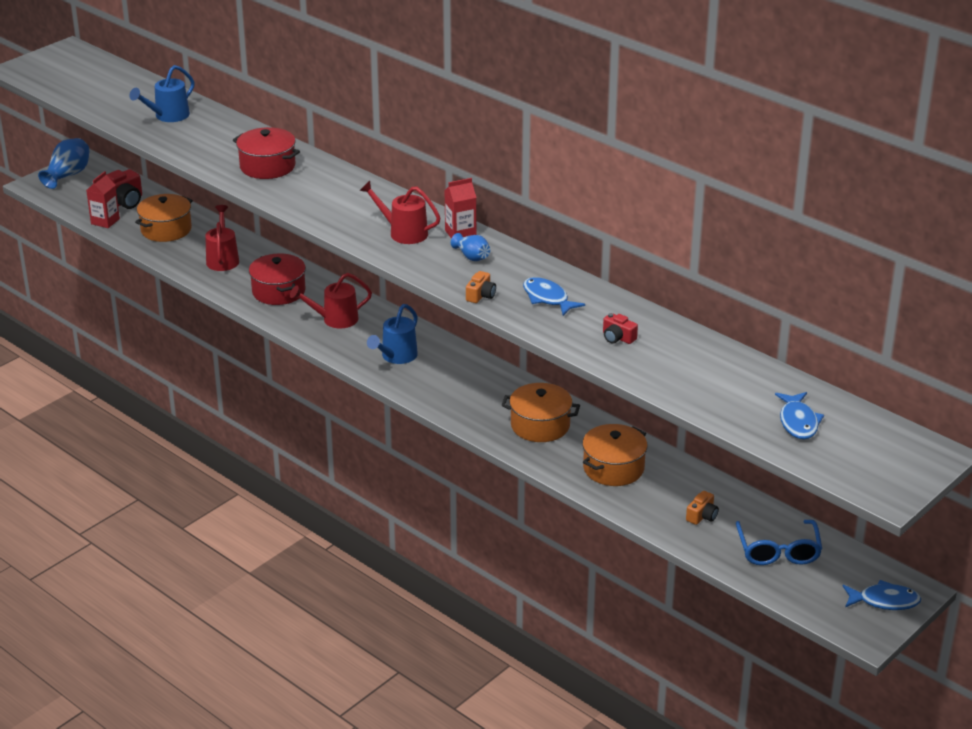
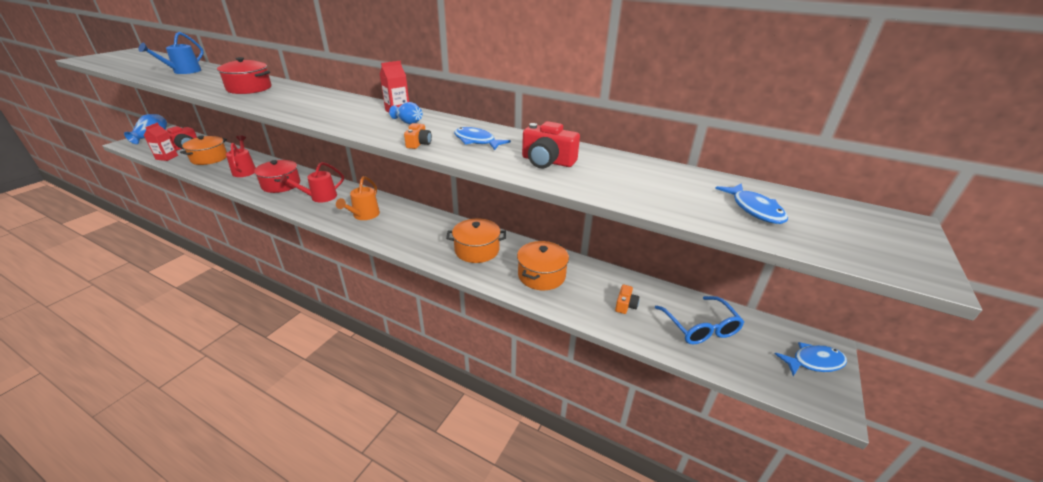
camera: 15 degrees left, 0 degrees up
red watering can [359,181,440,244] -> none
blue watering can [367,304,418,364] -> orange watering can [336,176,380,220]
red camera [603,313,638,344] -> red camera [522,121,580,168], size x1.76

